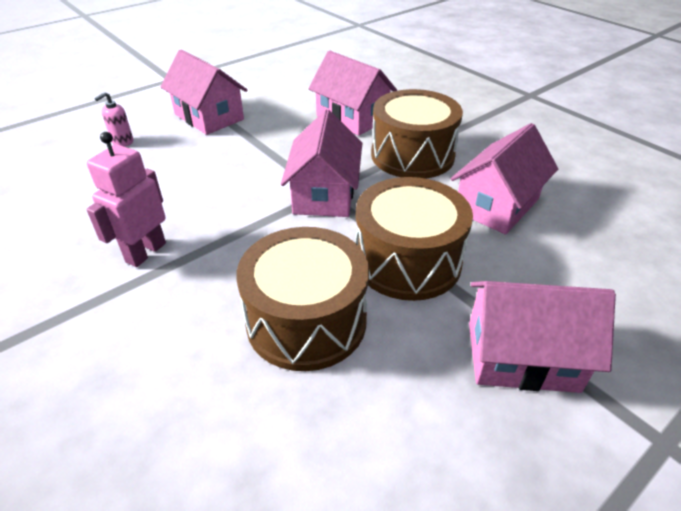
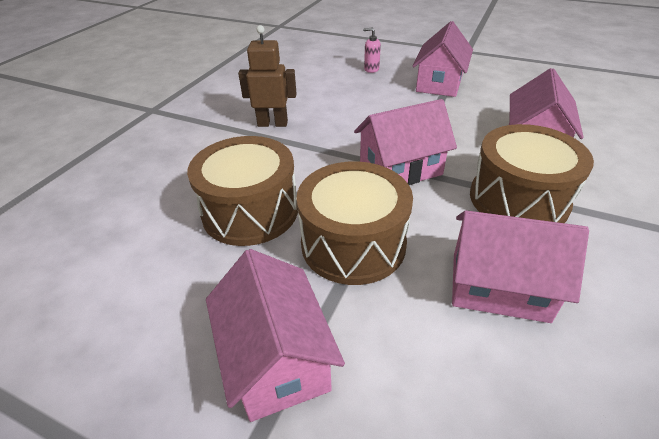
camera: 65 degrees right, 0 degrees up
pink robot [86,132,166,267] -> brown robot [238,25,297,127]

